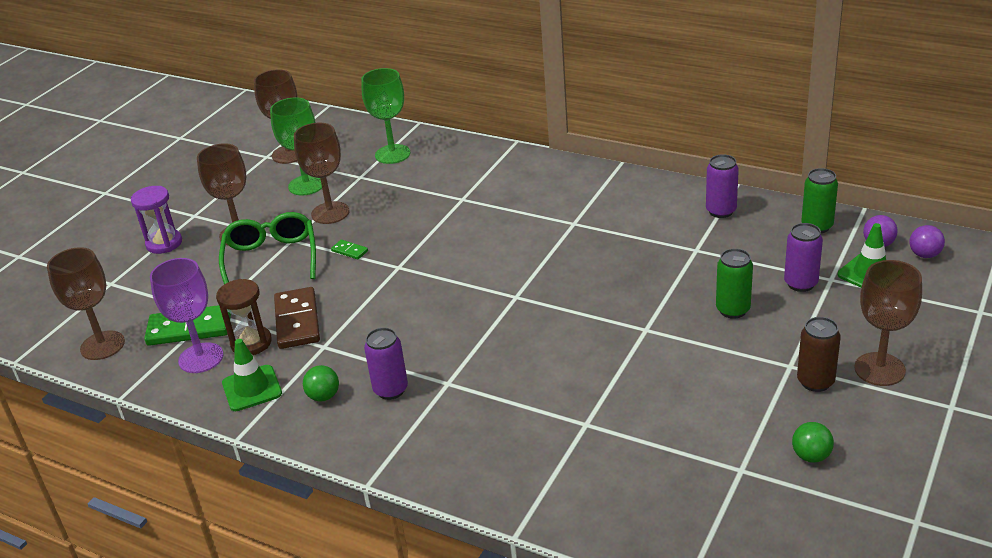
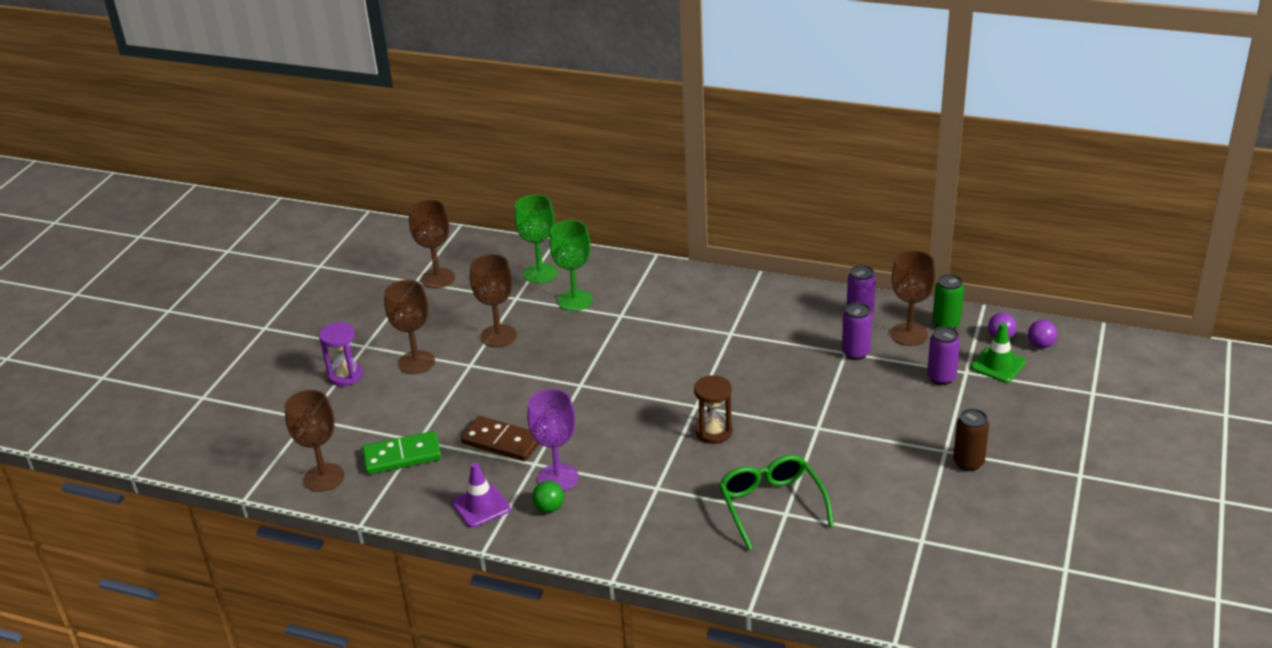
camera: 10 degrees left, 0 degrees up
purple goblet [150,258,224,373] -> purple goblet moved to [527,389,579,491]
brown hourglass [216,279,272,355] -> brown hourglass moved to [694,375,732,444]
green glasses [219,212,316,284] -> green glasses moved to [719,455,834,550]
green traffic cone [222,339,282,411] -> purple traffic cone [452,463,510,528]
green goblet [270,97,322,195] -> green goblet moved to [549,220,593,311]
brown domino [274,287,320,349] -> brown domino turned 45 degrees counterclockwise [461,416,539,461]
green domino [331,240,368,260] -> none
purple can [364,328,408,400] -> purple can moved to [842,302,872,360]
green can [716,249,753,319] -> none
green ball [792,422,834,463] -> none
brown goblet [854,260,922,386] -> brown goblet moved to [891,250,936,346]

